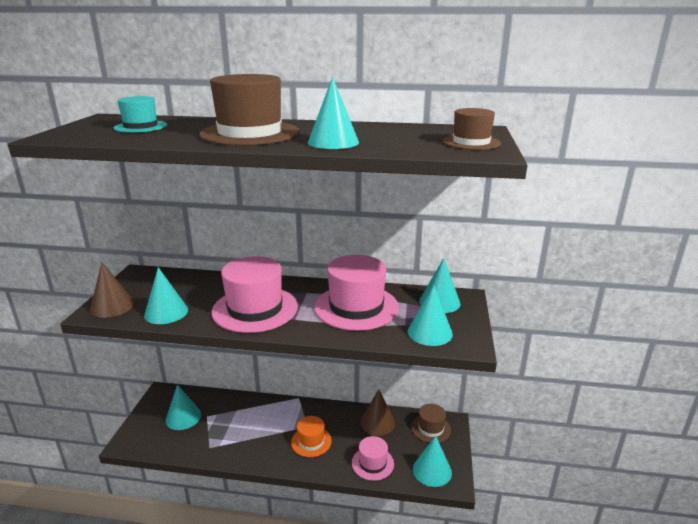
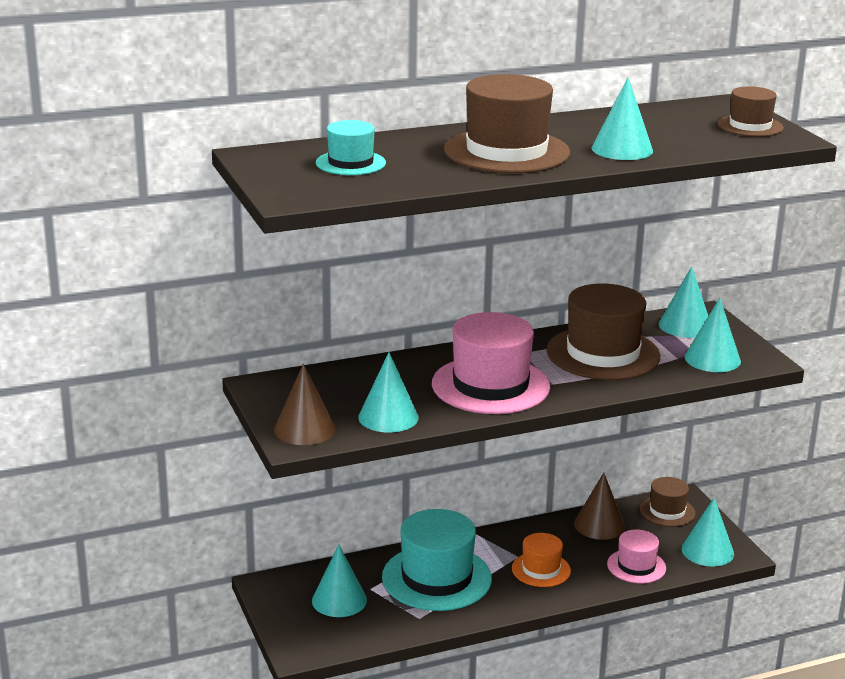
camera: 30 degrees left, 0 degrees up
pink hat [314,255,399,331] -> brown hat [546,284,660,380]
none -> turquoise hat [382,509,492,611]

